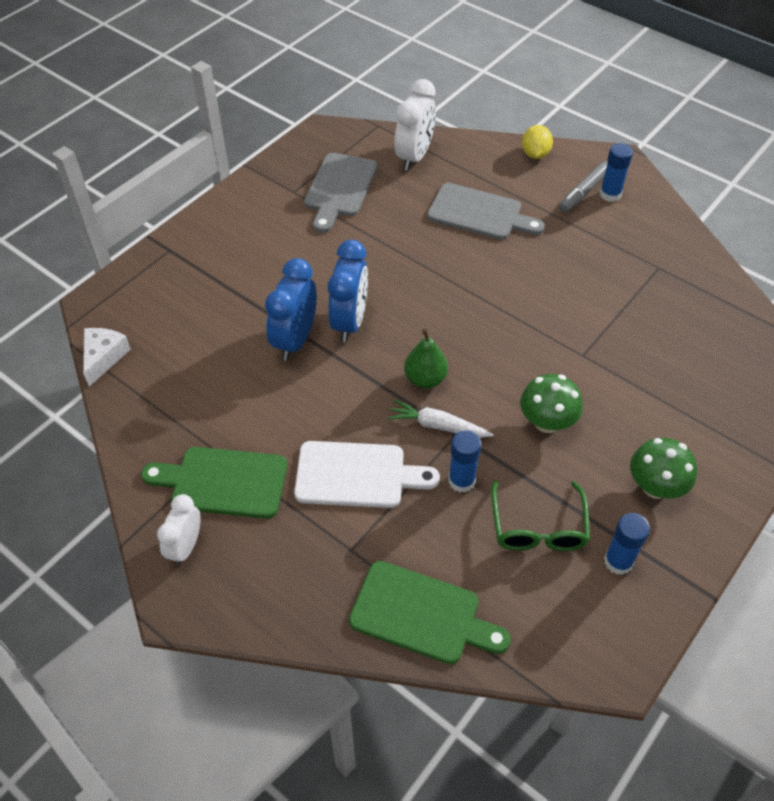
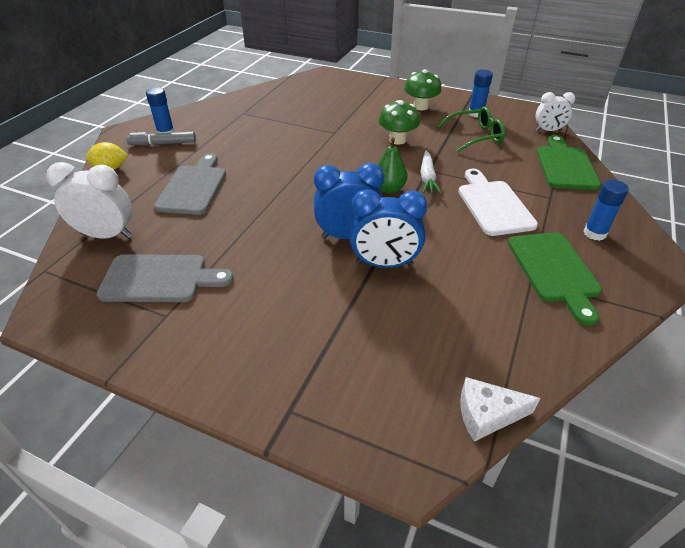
camera: 105 degrees left, 10 degrees down
white clock [157,494,201,566] -> white clock moved to [535,92,575,131]
blue glue stick [448,430,481,492] -> blue glue stick moved to [583,180,629,241]
grey marker [559,161,608,212] -> grey marker turned 150 degrees clockwise [126,132,196,145]

